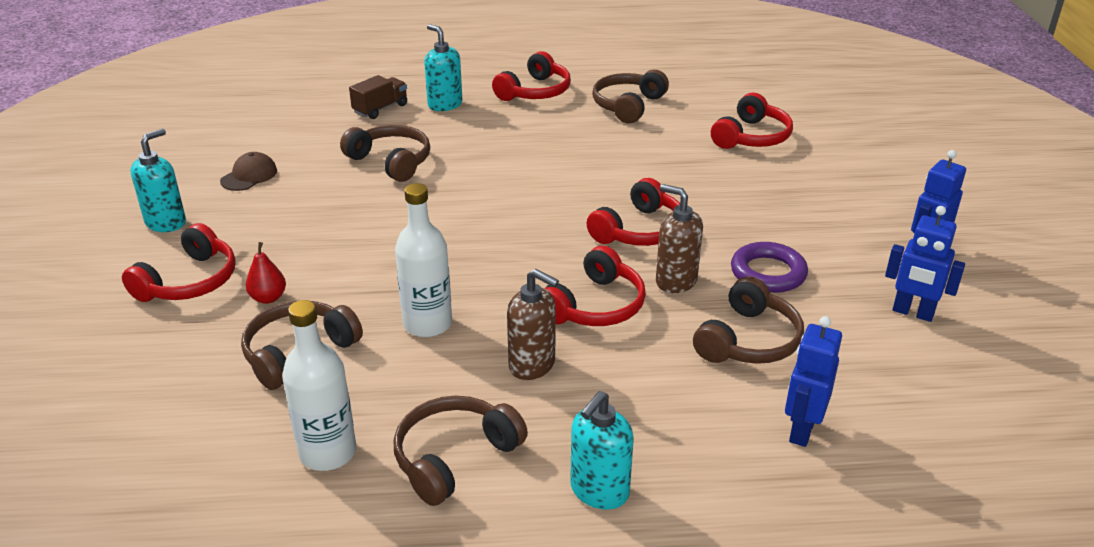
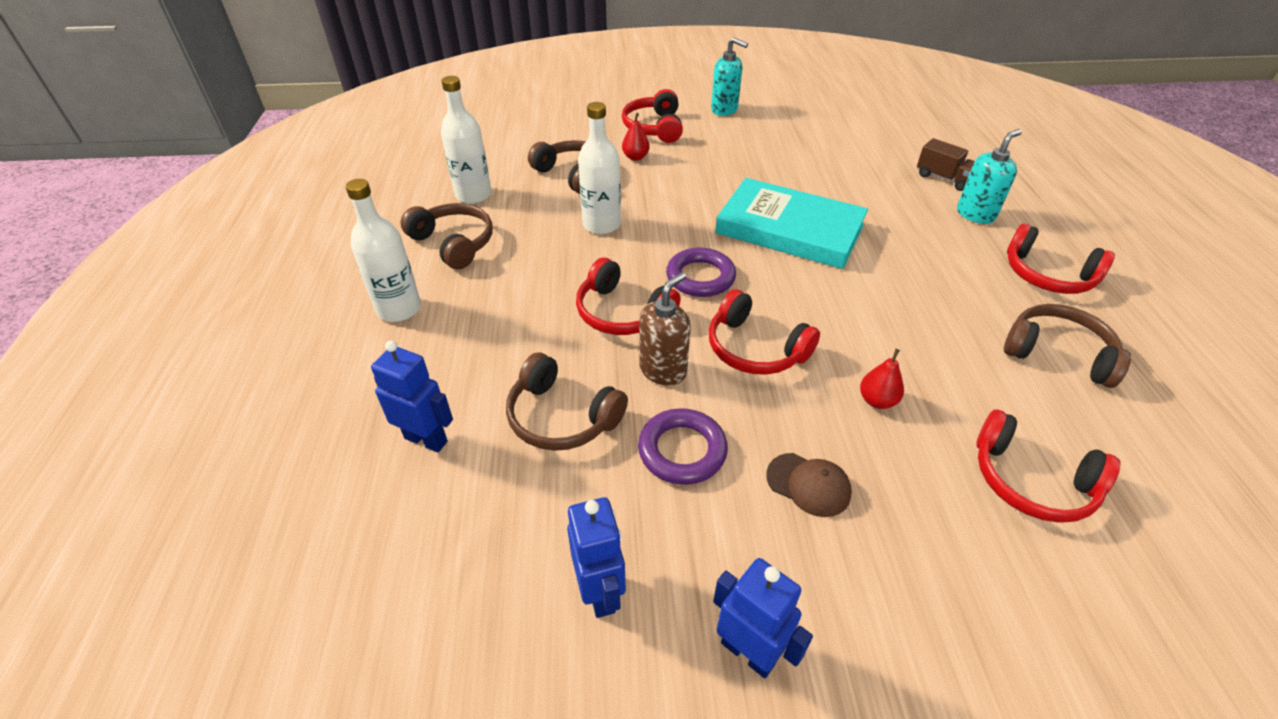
camera: 90 degrees right, 10 degrees up
red headphones [122,223,236,302] -> red headphones turned 60 degrees clockwise [622,89,683,143]
brown cap [220,152,277,191] -> brown cap moved to [766,453,852,517]
brown headphones [340,125,430,182] -> none
brown soap dispenser [507,269,559,380] -> none
turquoise soap dispenser [570,391,634,510] -> white bottle [345,179,421,322]
blue robot [885,206,965,322] -> blue robot turned 135 degrees clockwise [567,497,626,618]
none -> purple ring [666,248,736,297]
none -> turquoise book [715,178,868,269]
none -> red pear [860,349,904,409]

